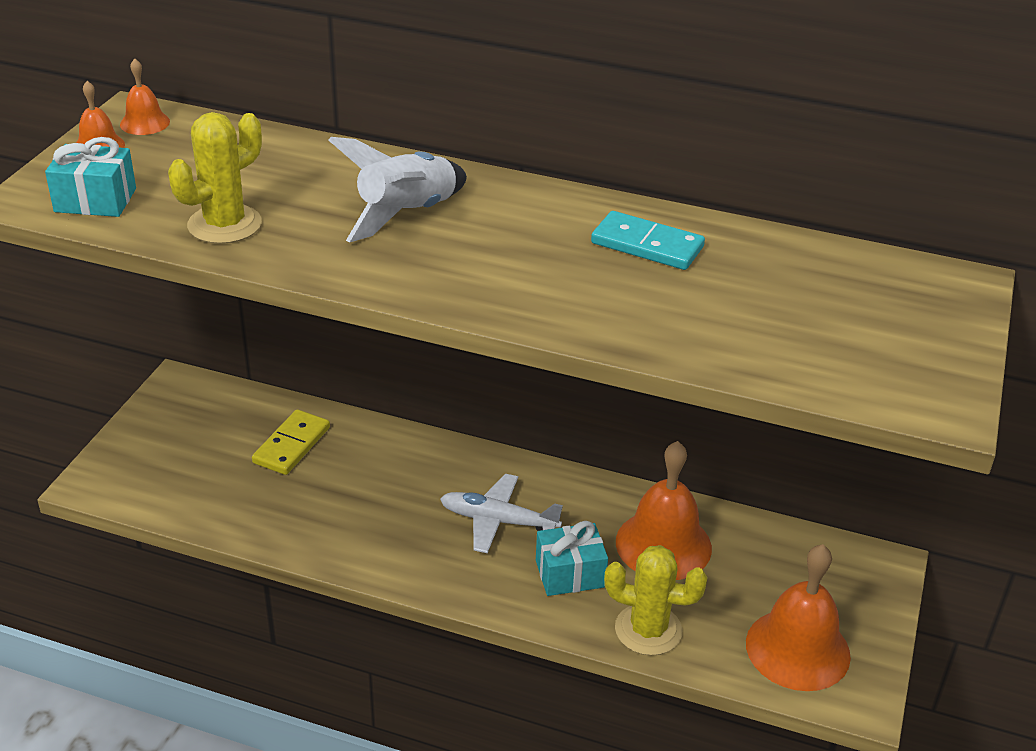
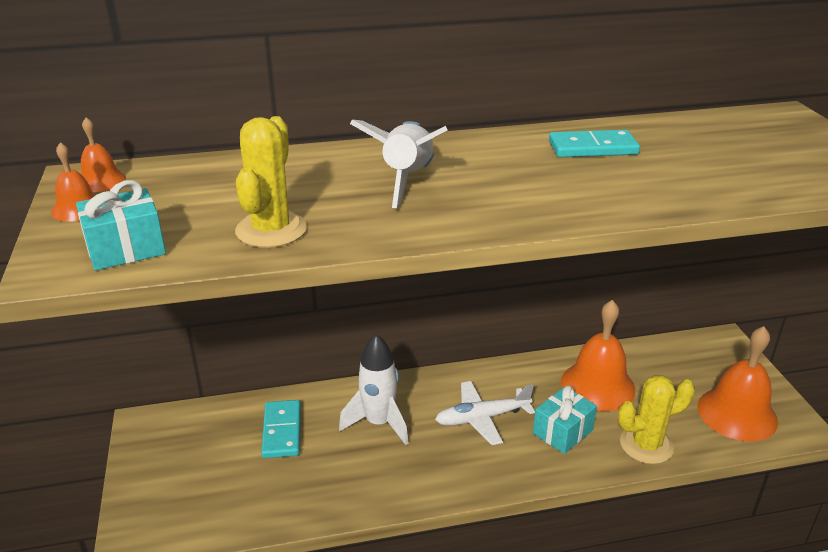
camera: 30 degrees left, 5 degrees down
yellow domino [252,409,330,475] -> turquoise domino [261,400,301,458]
none -> white rocket [339,334,409,445]

